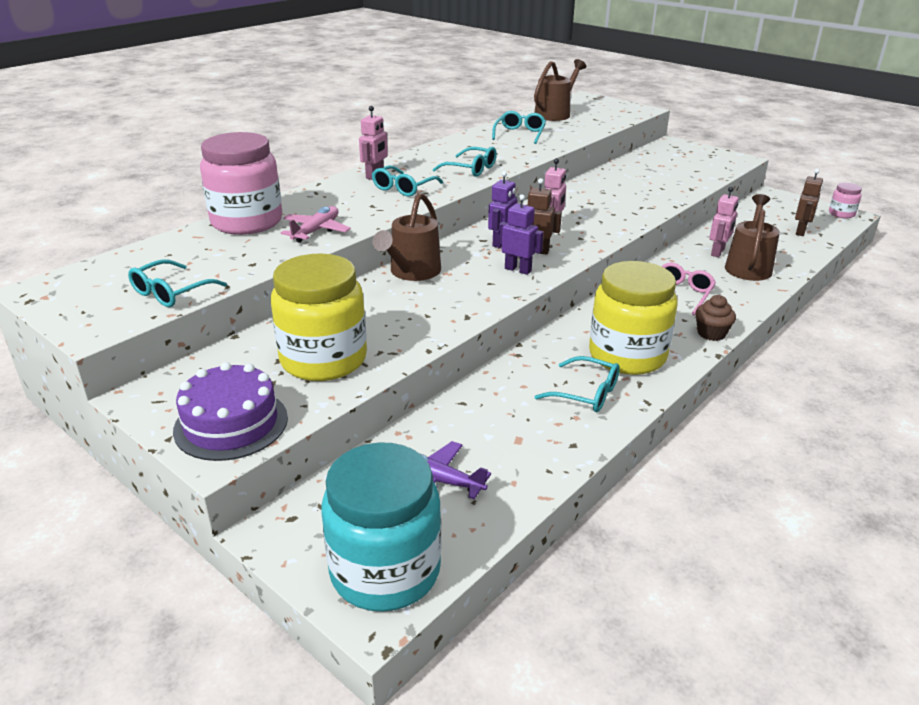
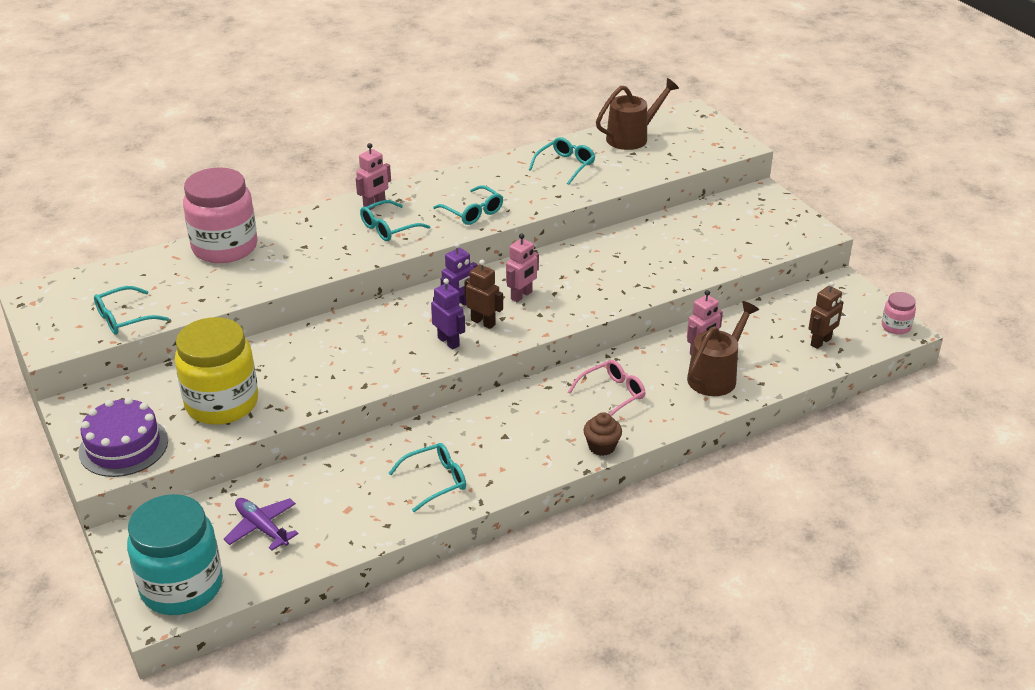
camera: 20 degrees right, 5 degrees up
pink plane [281,206,351,243] -> none
brown watering can [372,192,441,281] -> none
turquoise glasses [534,356,620,412] -> turquoise glasses turned 75 degrees counterclockwise [389,443,466,512]
yellow jar [589,261,678,375] -> none

